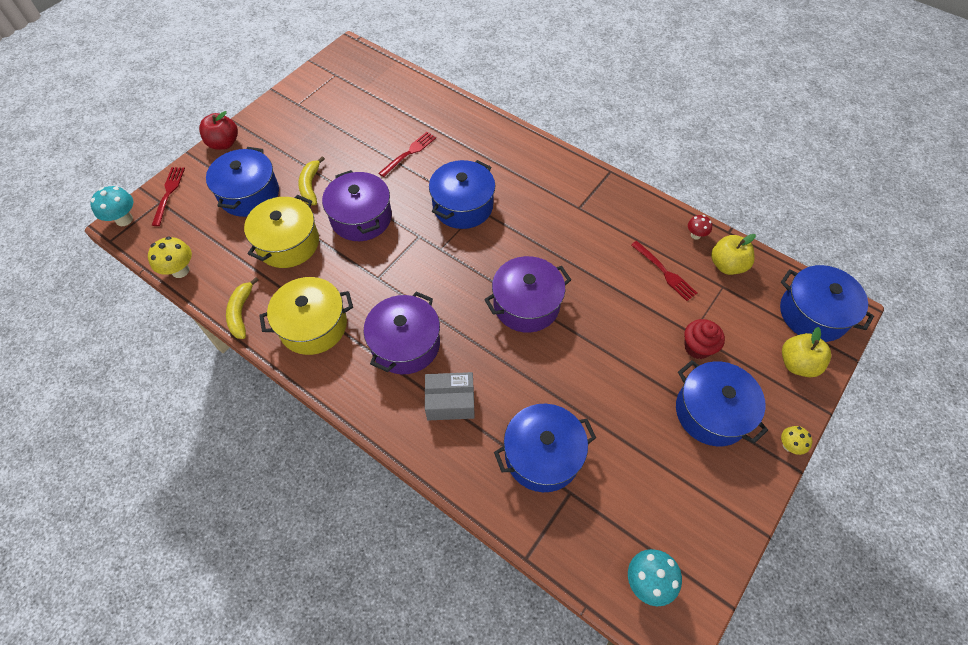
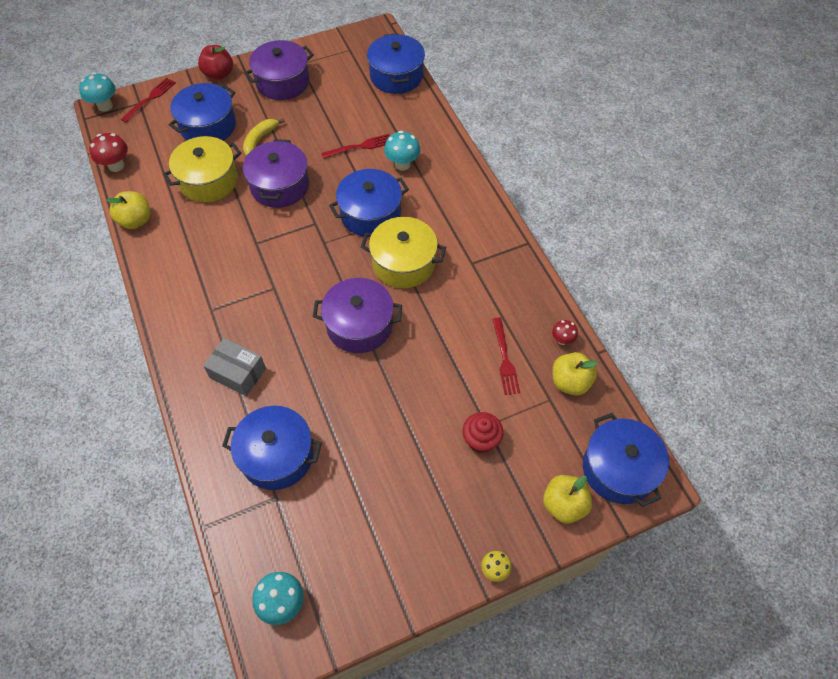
camera: 30 degrees right, 0 degrees up
yellow mushroom [148,236,192,278] -> red mushroom [89,133,128,172]
yellow banana [226,277,258,339] -> yellow apple [106,191,150,229]
yellow pot [259,277,353,355] -> yellow pot moved to [361,217,446,288]
purple pot [363,292,440,374] -> purple pot moved to [244,40,314,100]
blue pot [676,360,768,446] -> blue pot moved to [367,33,425,94]
none -> turquoise mushroom [384,131,420,171]

